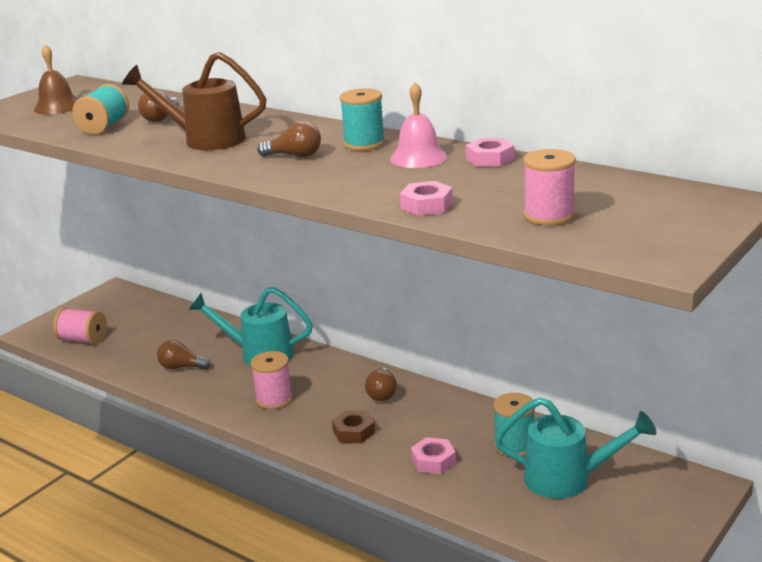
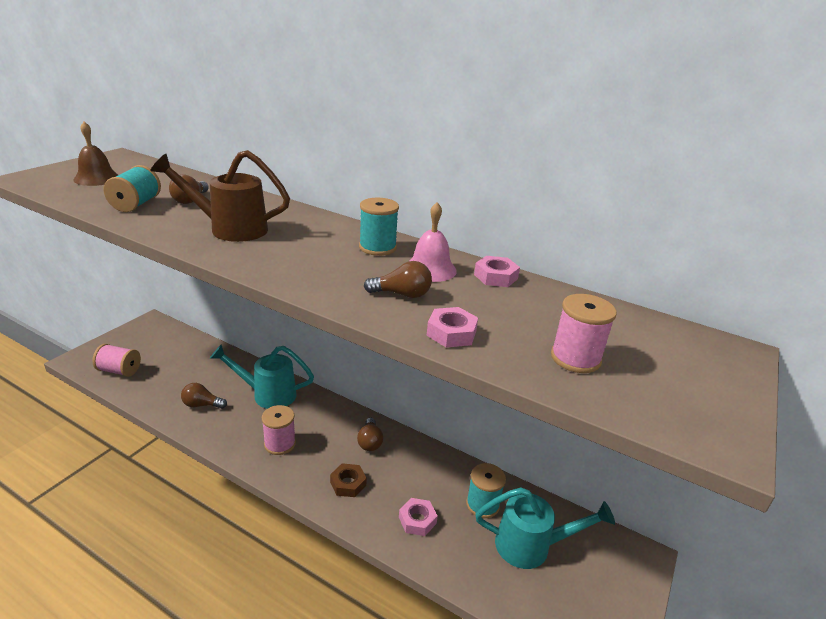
camera: 10 degrees left, 5 degrees up
brown light bulb [257,121,321,157] -> brown light bulb moved to [364,261,432,298]

